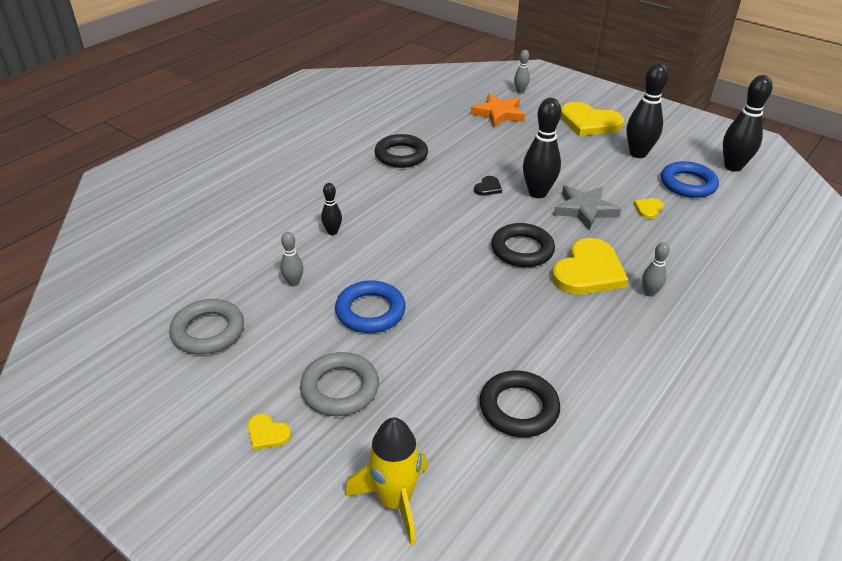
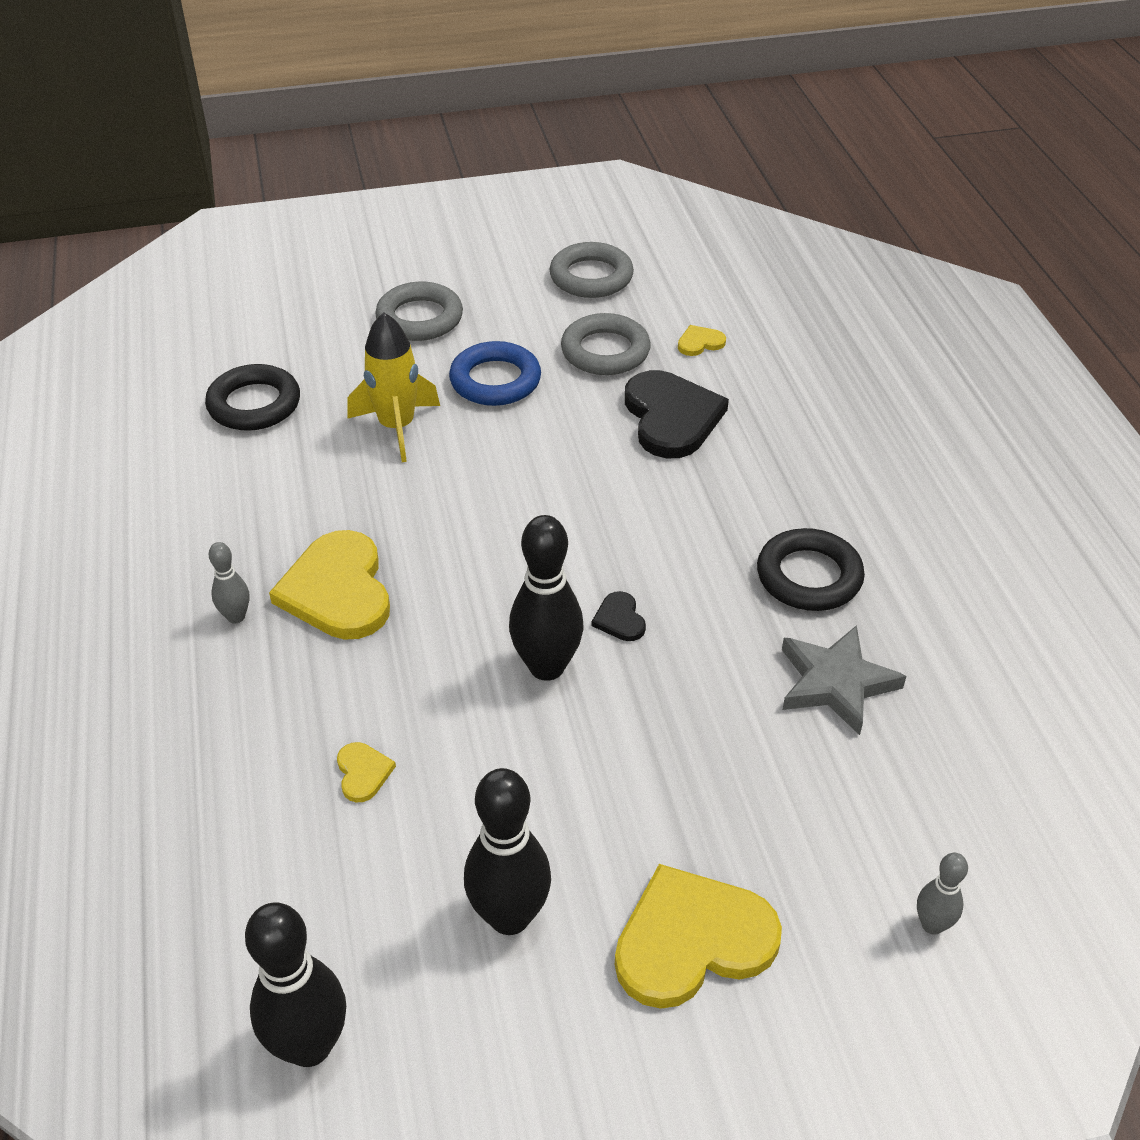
camera: 130 degrees right, 5 degrees up
yellow heart [247,414,291,450] -> yellow heart moved to [678,325,726,356]
grey bowling pin [280,232,303,286] -> grey ring [561,313,651,375]
black bowling pin [321,183,342,235] -> black heart [625,370,729,458]
yellow rocket [345,418,428,546] -> yellow rocket moved to [347,312,440,462]
orange star [471,94,525,128] -> none
black ring [491,223,555,267] -> none
grey star [553,185,621,231] -> grey star moved to [782,625,906,735]
blue ring [661,161,719,198] -> none

